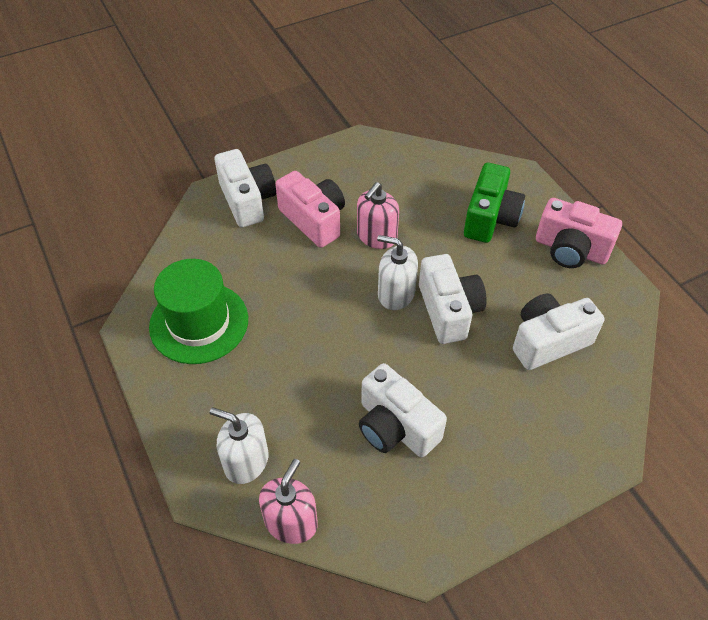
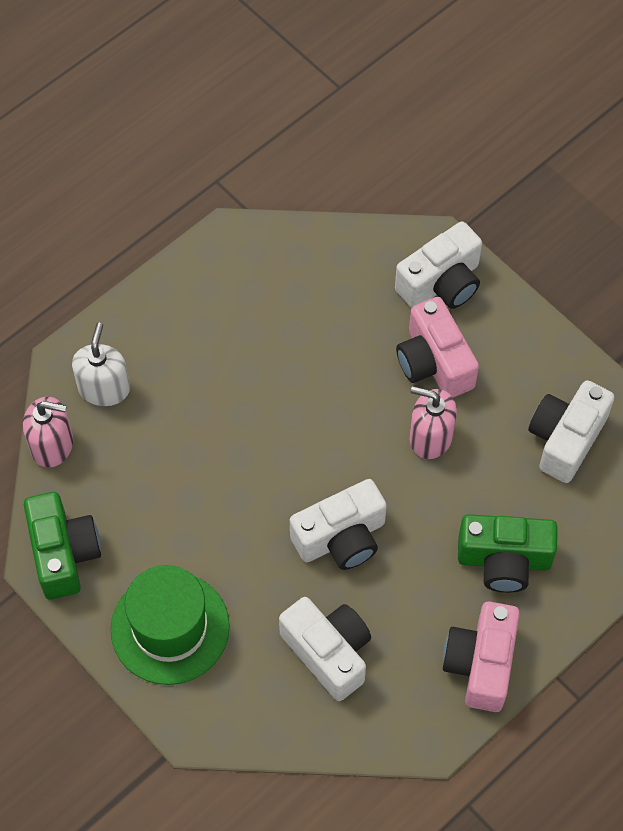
camera: 75 degrees right, 10 degrees up
green hat [149,259,248,364] -> green hat moved to [110,565,230,685]
pink camera [275,171,345,248] -> pink camera turned 120 degrees clockwise [396,297,479,397]
white camera [359,363,447,458] -> white camera moved to [528,380,614,483]
white soap dispenser [377,235,418,310] -> none
none -> green camera [24,492,101,600]

